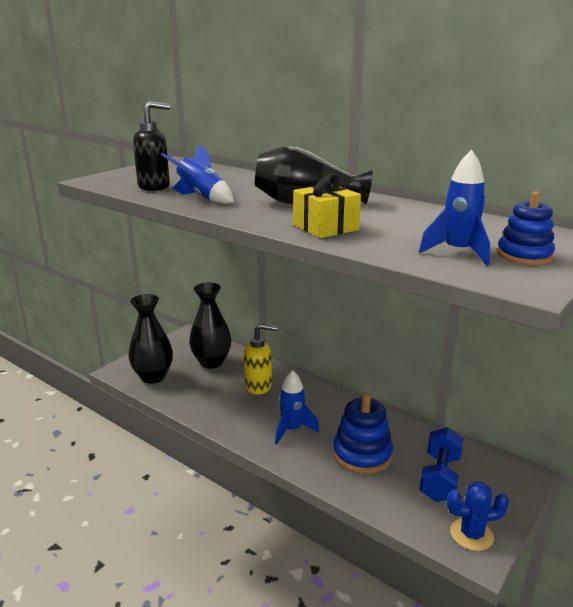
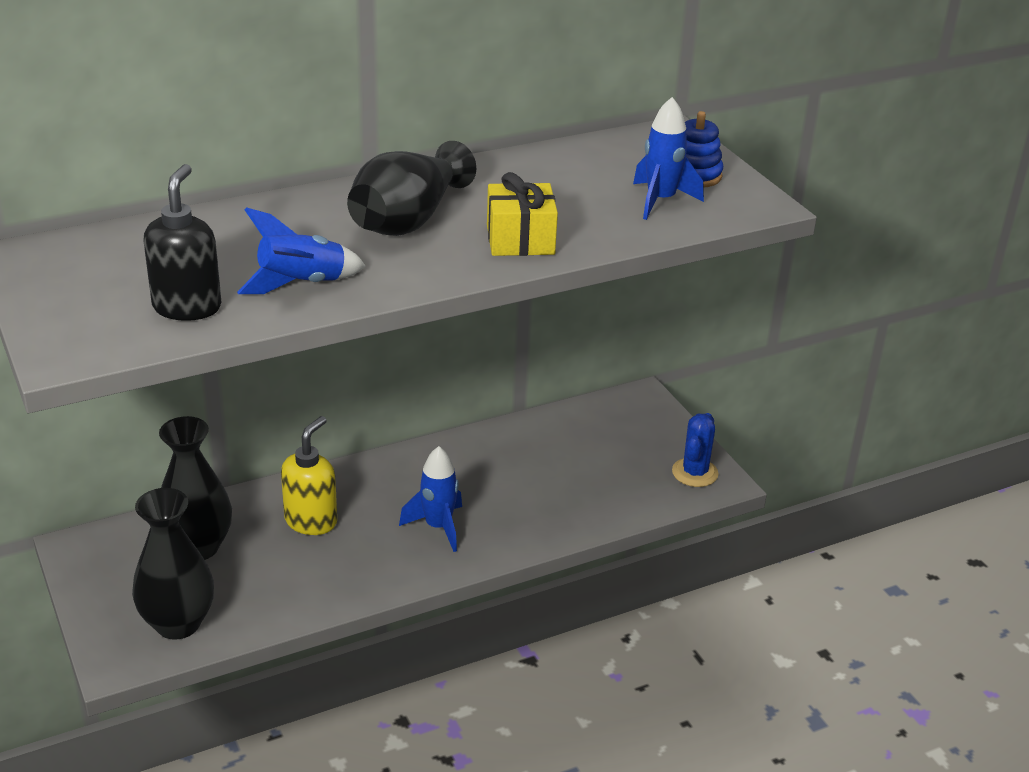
camera: 65 degrees left, 10 degrees up
blue stacking toy [333,393,393,474] -> none
blue dumbbell [420,427,463,502] -> none

